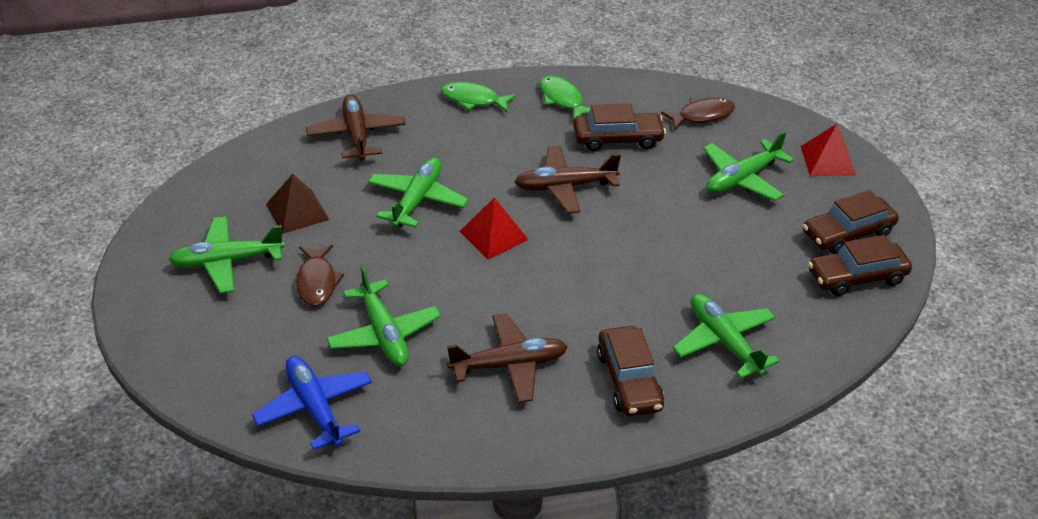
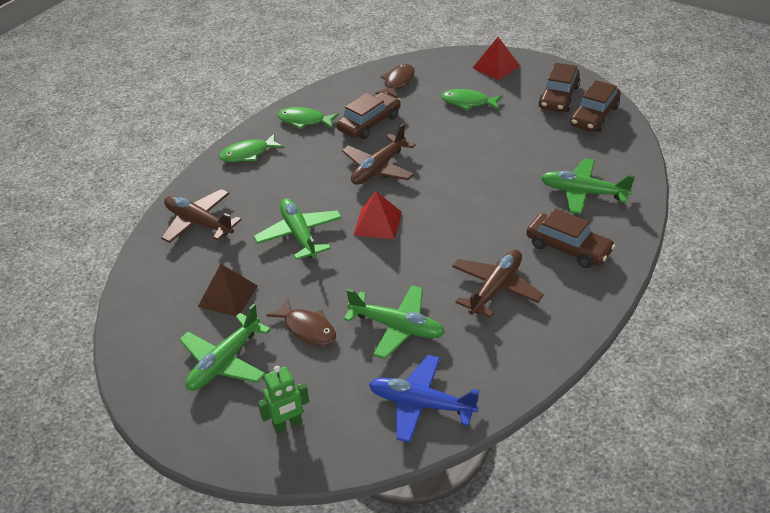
camera: 40 degrees left, 0 degrees up
green plane [703,131,794,201] -> green fish [441,89,502,110]
none -> green robot [258,366,309,433]

